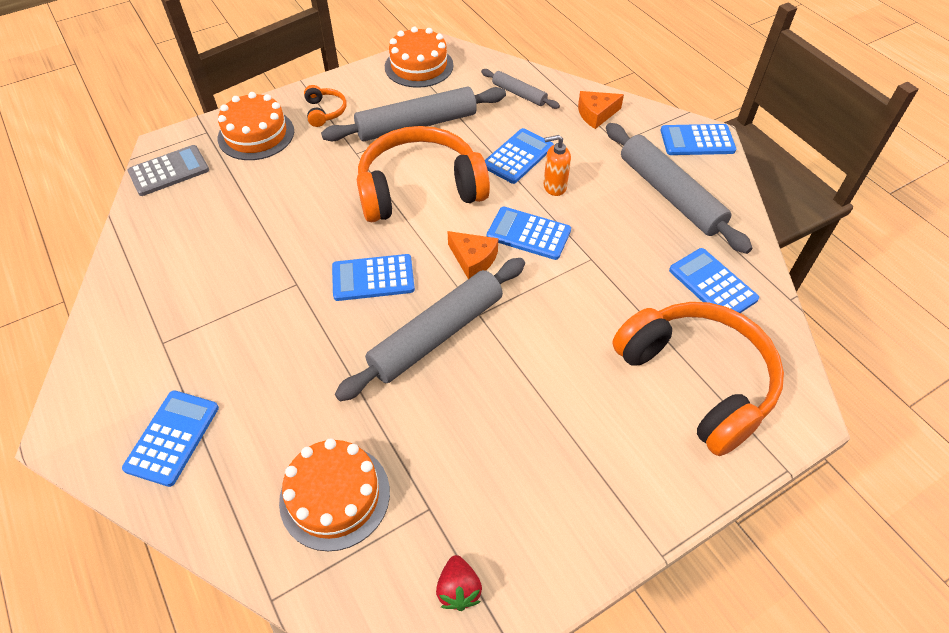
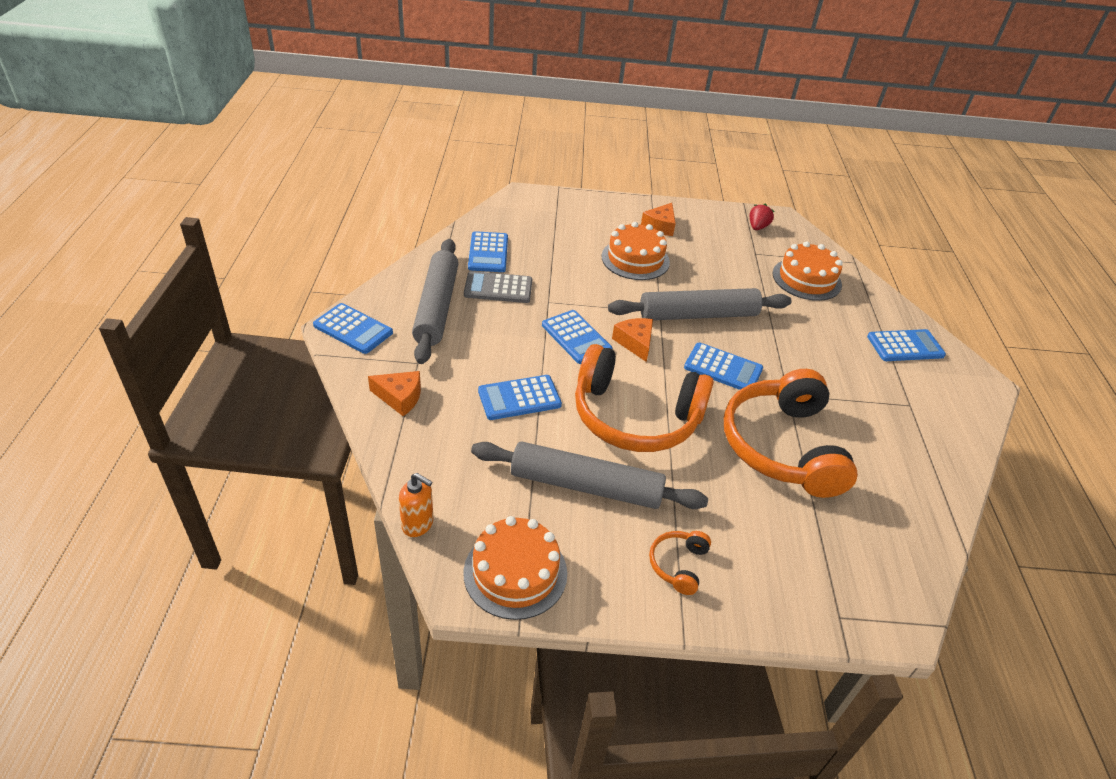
camera: 150 degrees left, 10 degrees down
blue calculator [122,390,219,487] -> blue calculator turned 150 degrees counterclockwise [867,329,946,361]
grey calculator [128,145,209,196] -> grey calculator moved to [464,271,532,303]
orange cake [218,92,294,160] -> orange cake moved to [601,222,670,280]
grey rolling pin [481,69,560,109] -> none
orange soap dispenser [543,135,571,196] -> orange soap dispenser moved to [399,473,433,537]
orange headphones [612,302,784,456] -> orange headphones moved to [724,369,858,498]
none -> orange cheese [641,203,676,236]

